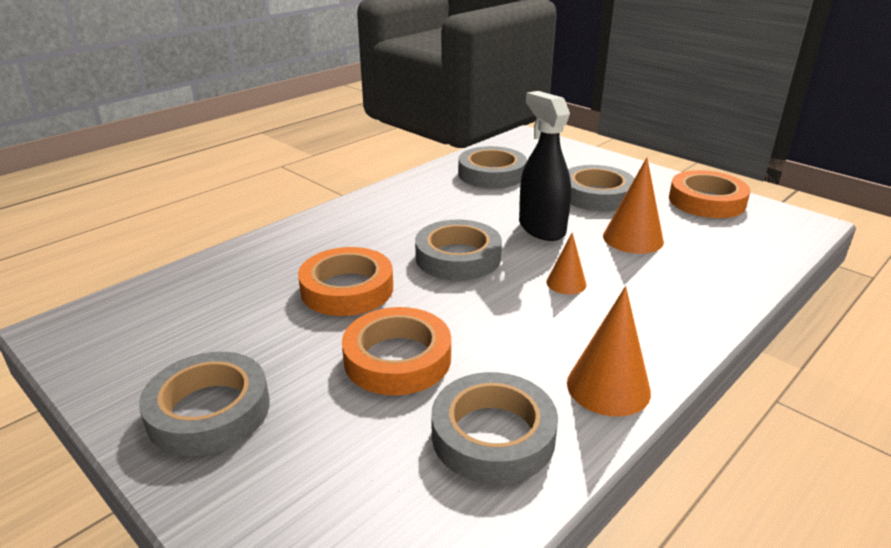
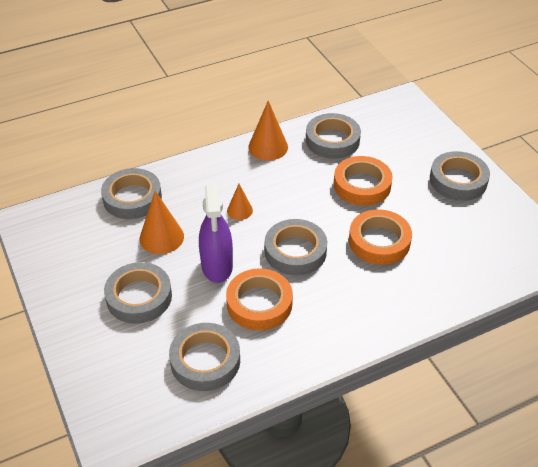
camera: 160 degrees left, 15 degrees up
black spray bottle [519,91,571,241] -> purple spray bottle [199,184,233,283]
orange tape [669,170,750,218] -> orange tape moved to [226,268,293,331]
none -> grey tape [101,168,162,219]

